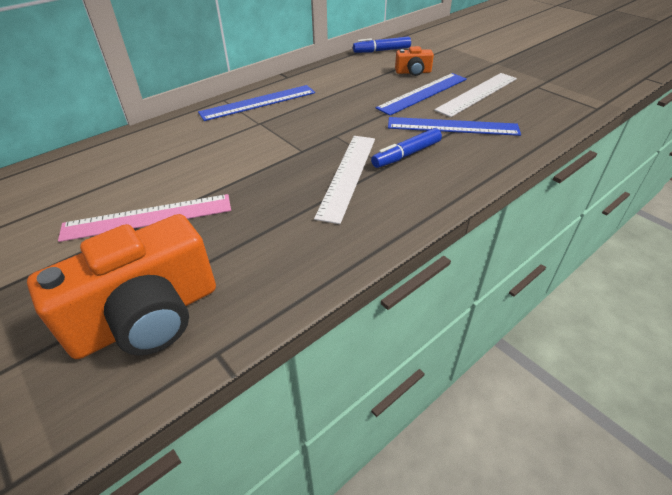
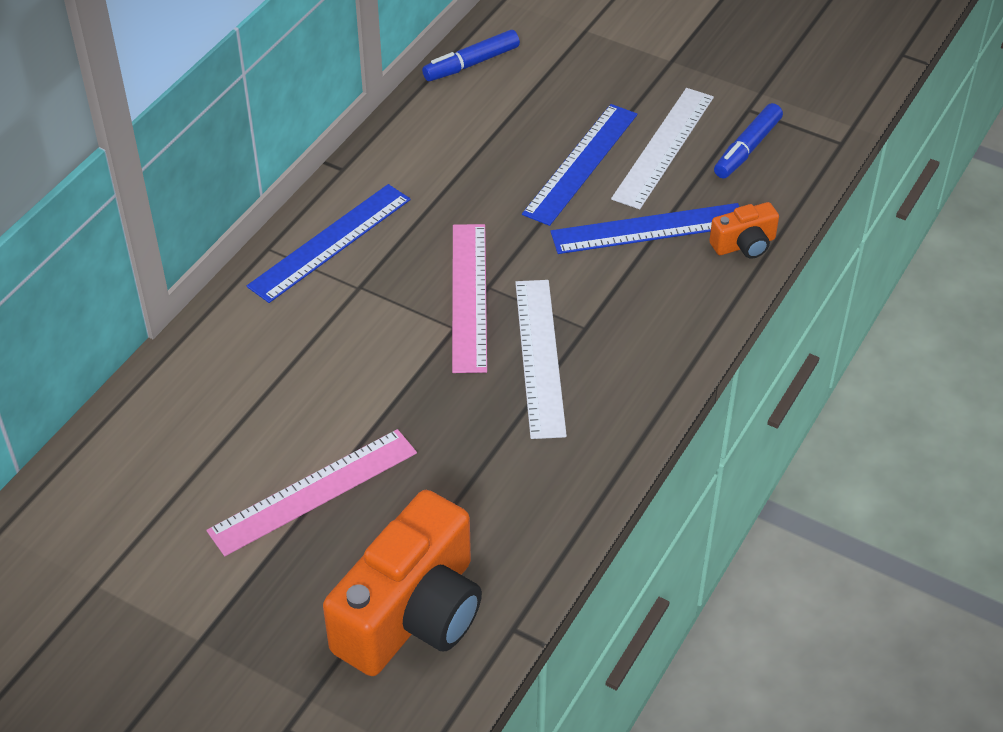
camera: 20 degrees left, 5 degrees up
blue marker [371,128,442,168] -> blue marker moved to [714,103,783,178]
orange camera [395,46,434,76] -> orange camera moved to [709,202,779,259]
none -> pink ruler [452,224,487,373]

